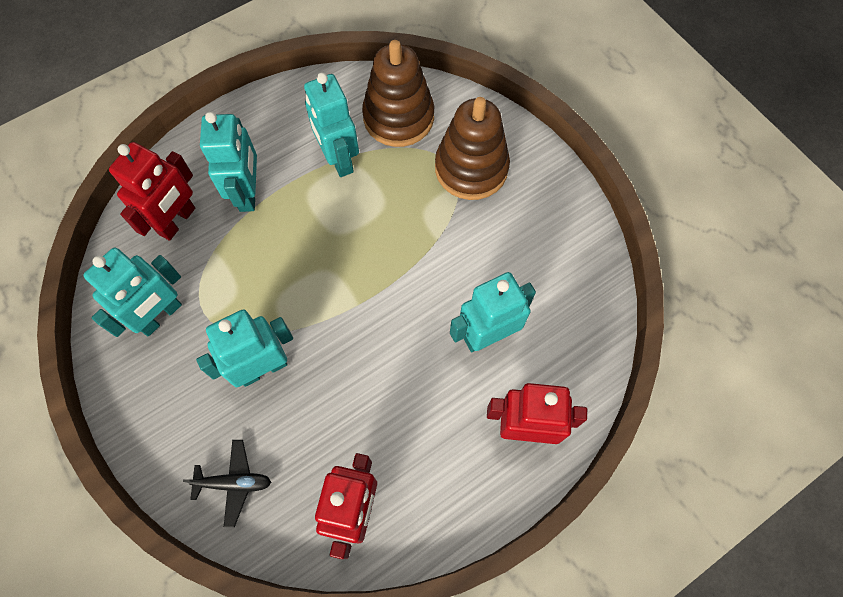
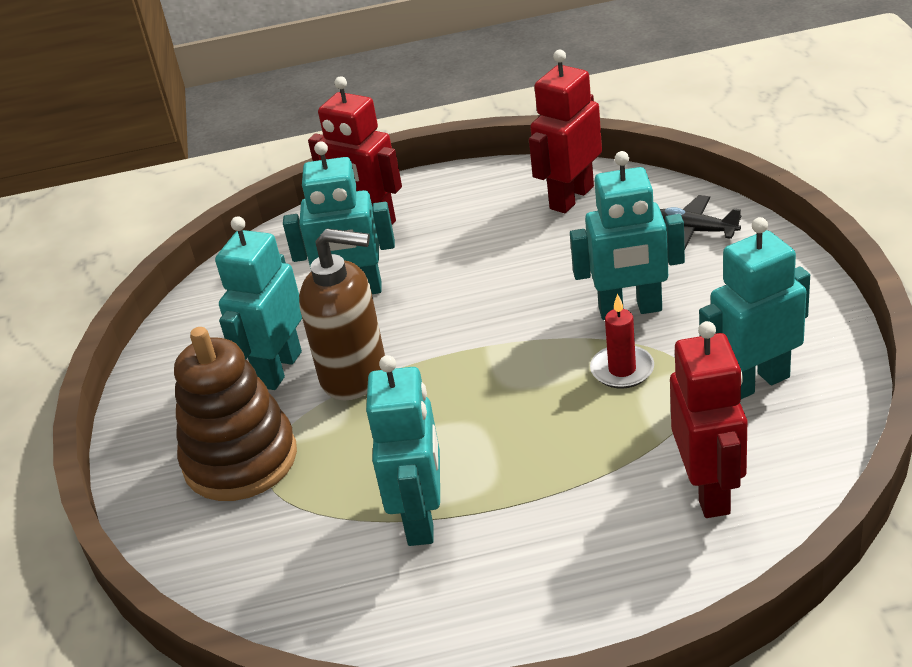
camera: 150 degrees left, 30 degrees down
red robot [109,142,195,241] -> red robot turned 120 degrees clockwise [670,321,747,518]
turquoise robot [200,112,257,212] -> turquoise robot moved to [215,216,302,390]
brown stacking toy [362,40,434,147] -> none
none -> brown soap dispenser [299,228,385,400]
none -> red candle [590,294,654,389]

